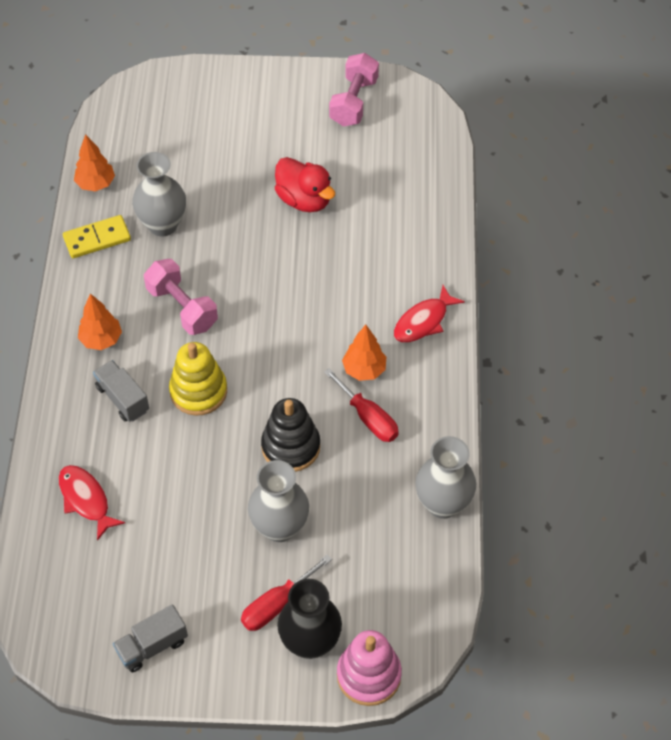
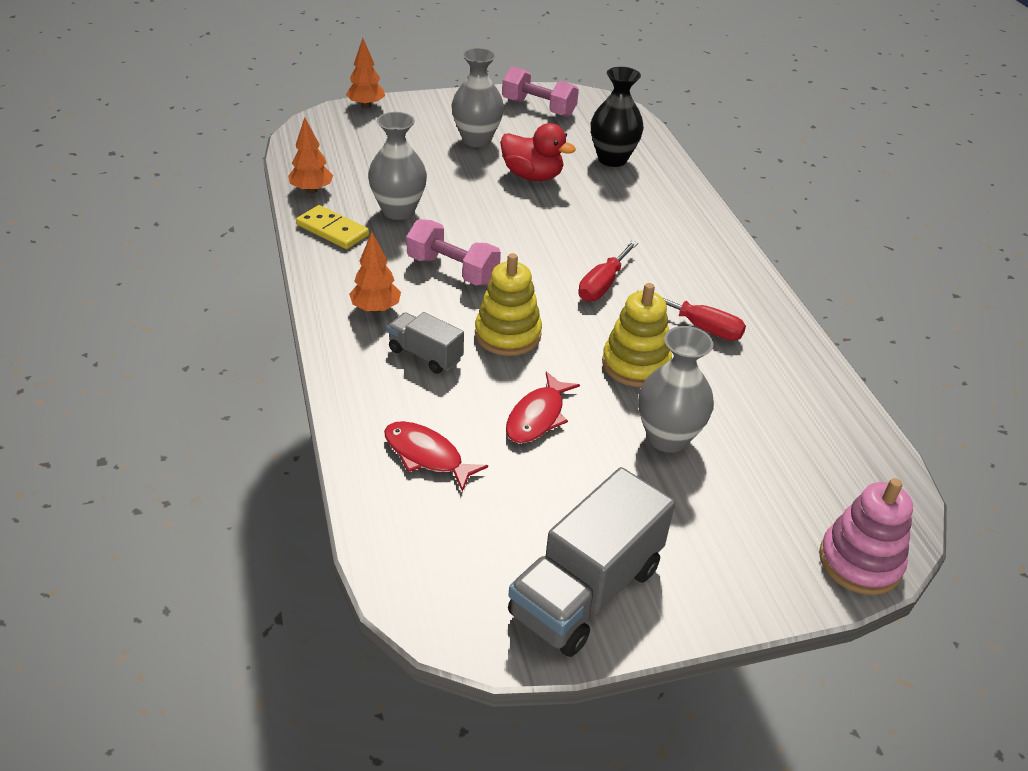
camera: 20 degrees left, 15 degrees down
yellow domino [63,215,131,258] -> yellow domino turned 75 degrees clockwise [296,205,369,249]
grey truck [113,604,188,672] -> grey truck [508,467,675,657], size x1.85
red screwdriver [241,554,332,631] -> red screwdriver moved to [578,241,638,302]
black stacking toy [261,398,320,472] -> yellow stacking toy [602,283,672,387]
black vase [277,579,342,659] -> black vase moved to [591,67,644,167]
pink dumbbell [329,53,379,127] -> pink dumbbell turned 60 degrees counterclockwise [502,66,579,117]
orange tree [342,325,386,381] -> orange tree moved to [346,38,385,108]
red fish [394,285,465,343] -> red fish moved to [506,372,580,443]
grey vase [415,436,476,519] -> grey vase moved to [452,48,504,147]

